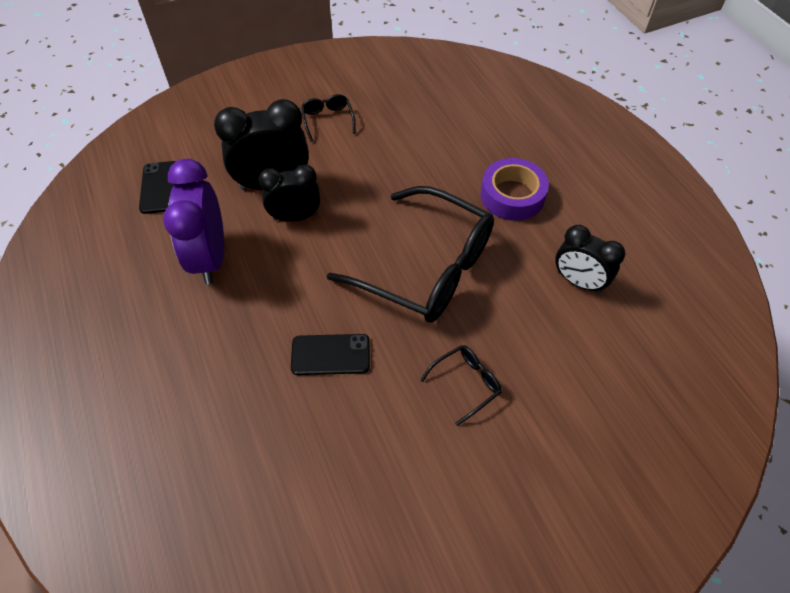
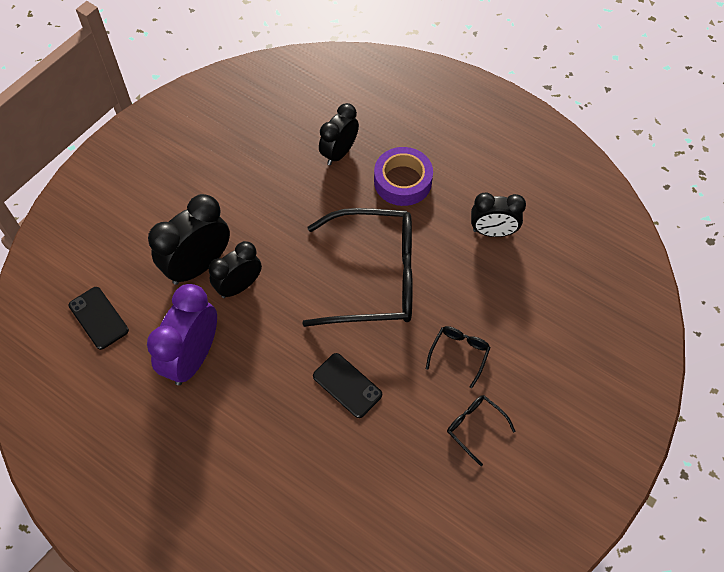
camera: 30 degrees left, 5 degrees up
purple clock [163,159,224,284] -> purple clock turned 60 degrees clockwise [147,284,217,385]
black phone [291,334,370,375] -> black phone turned 75 degrees clockwise [313,353,382,418]
black glasses [301,94,356,142] -> black glasses moved to [447,395,516,466]
none -> black clock [319,103,359,165]

